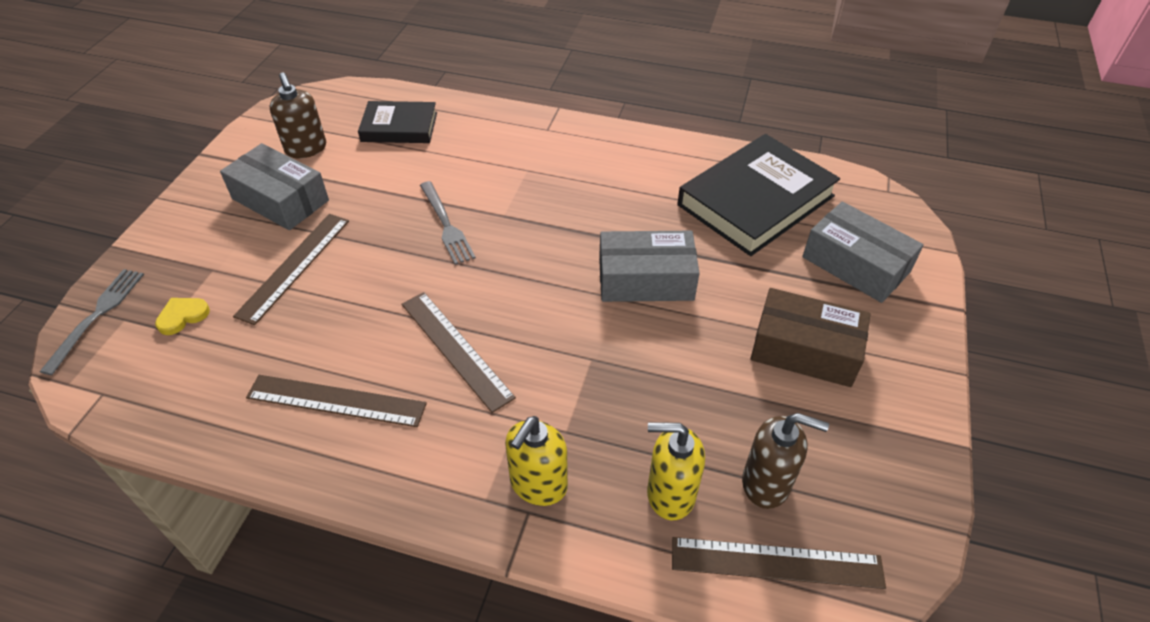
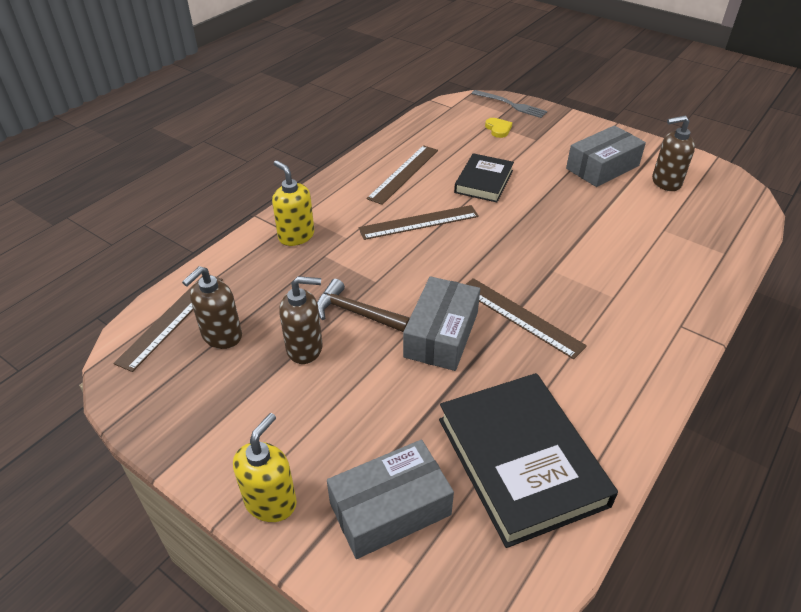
camera: 110 degrees right, 5 degrees down
brown ruler [233,214,349,325] -> brown ruler moved to [466,278,587,359]
black book [358,101,437,143] -> black book moved to [454,153,514,203]
grey fork [420,181,476,265] -> none
yellow soap dispenser [647,423,705,520] -> yellow soap dispenser moved to [233,413,297,522]
brown box [750,288,871,387] -> none
none -> brown soap dispenser [279,276,323,364]
none -> brown hammer [317,279,410,332]

